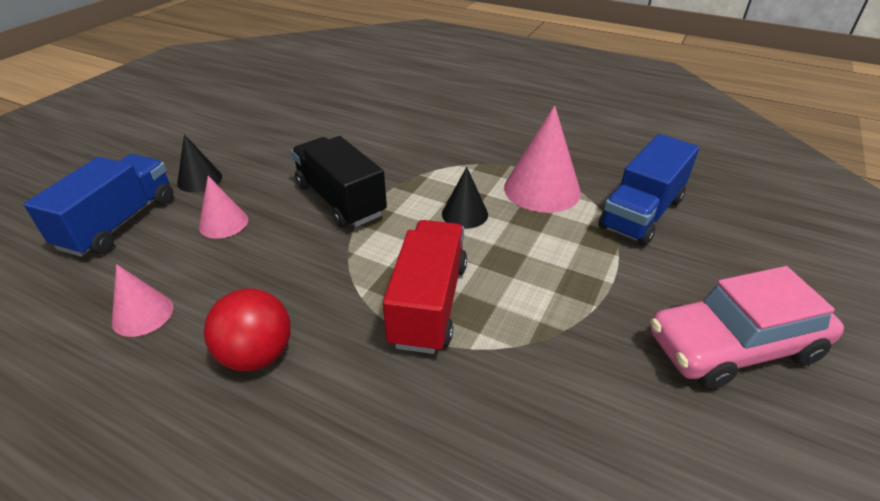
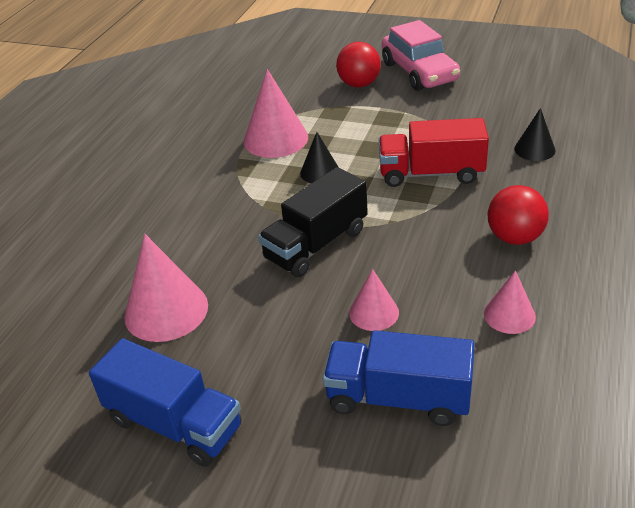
camera: 95 degrees left, 0 degrees up
black cone [177,134,222,192] -> black cone moved to [514,108,556,161]
blue truck [598,134,699,246] -> blue truck moved to [89,338,242,467]
none -> pink cone [124,234,208,342]
none -> red ball [336,42,381,88]

